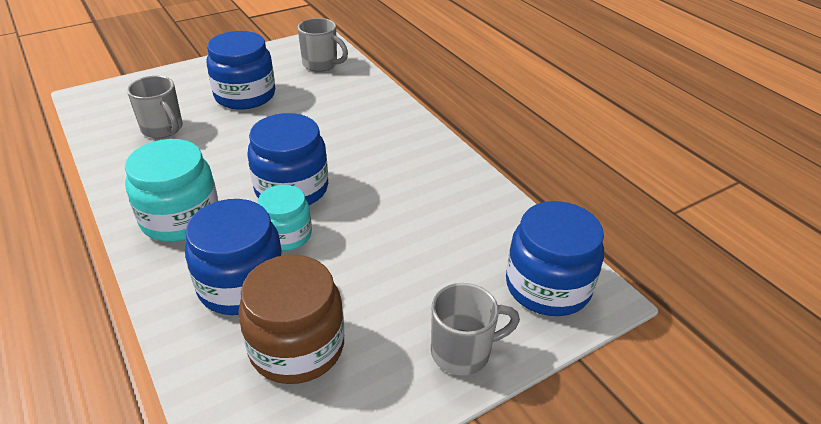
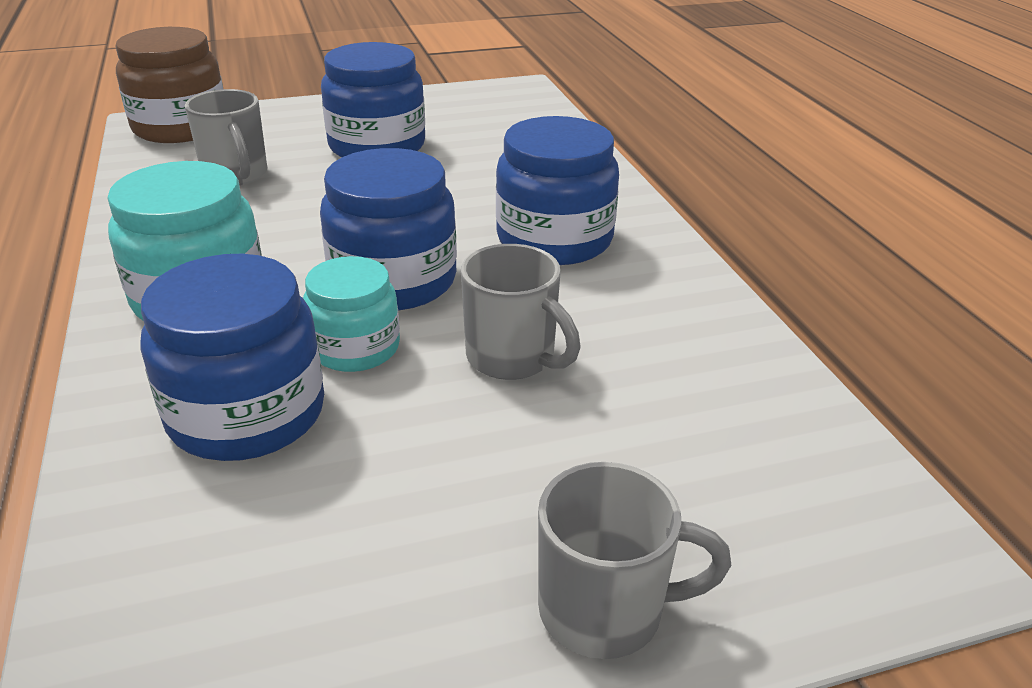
camera: 15 degrees right, 5 degrees down
brown jar [238,255,344,384] -> brown jar moved to [115,27,223,143]
grey mug [298,18,348,72] -> grey mug moved to [461,244,580,380]
blue jar [506,201,604,316] -> blue jar moved to [496,116,619,265]

